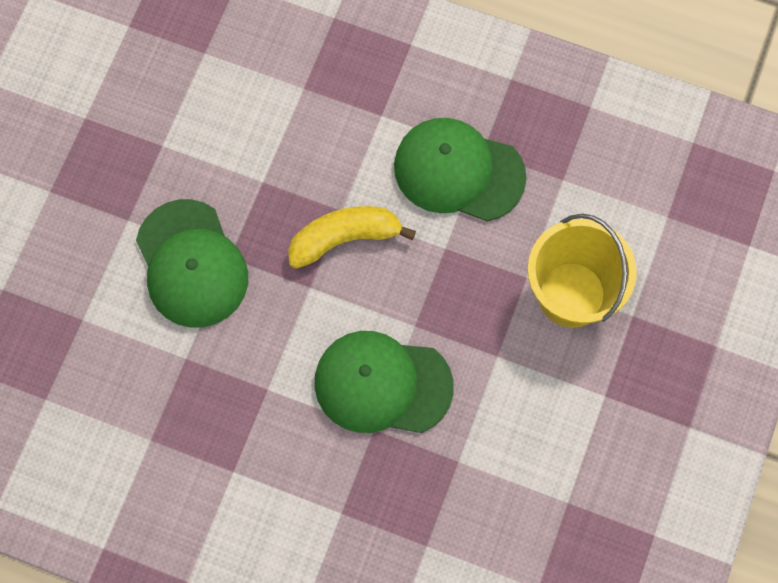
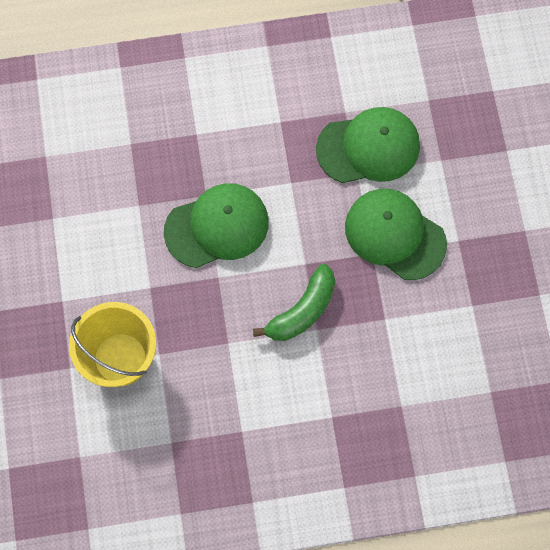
camera: 150 degrees right, 0 degrees up
yellow banana [288,206,416,269] -> green banana [253,264,335,341]
green cap [394,118,527,222] -> green cap moved to [316,107,420,183]

